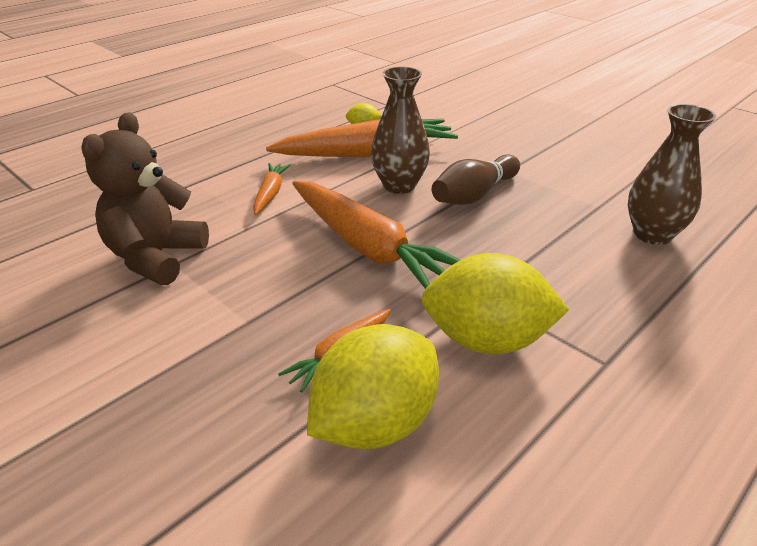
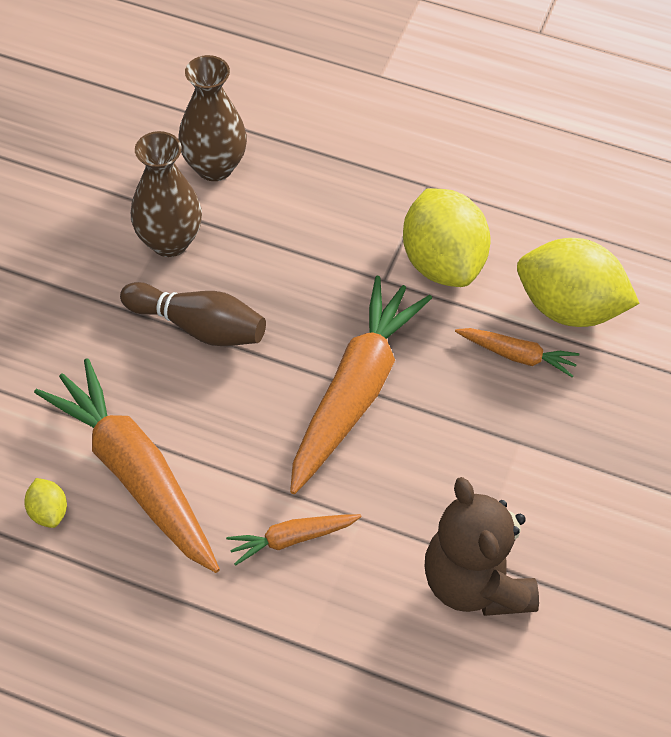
camera: 115 degrees left, 20 degrees up
brown teddy bear [81,112,209,285] -> brown teddy bear turned 75 degrees clockwise [425,477,539,616]
brown vase [371,67,430,194] -> brown vase moved to [131,131,202,257]

